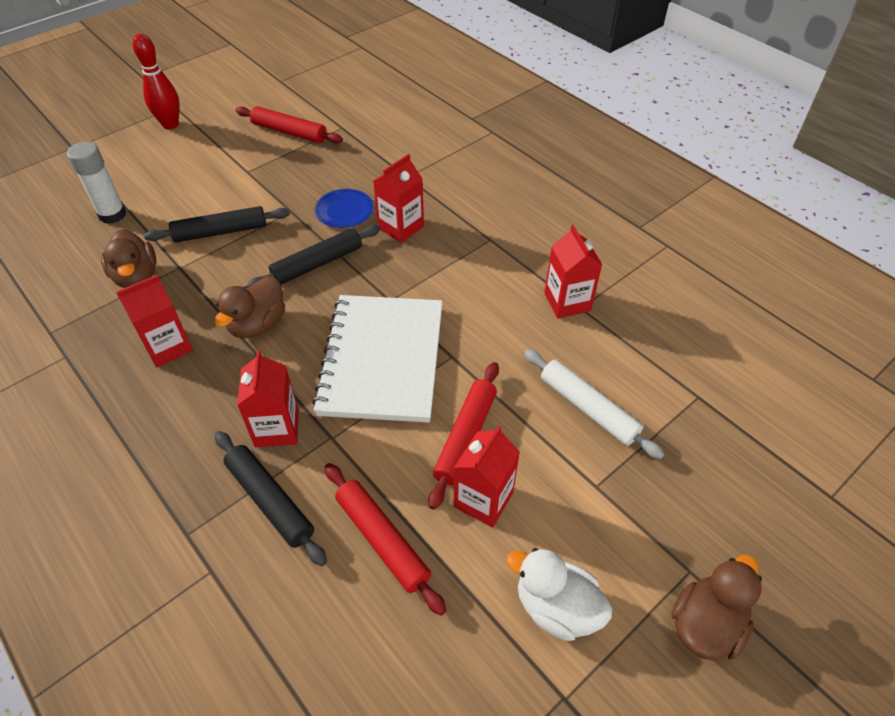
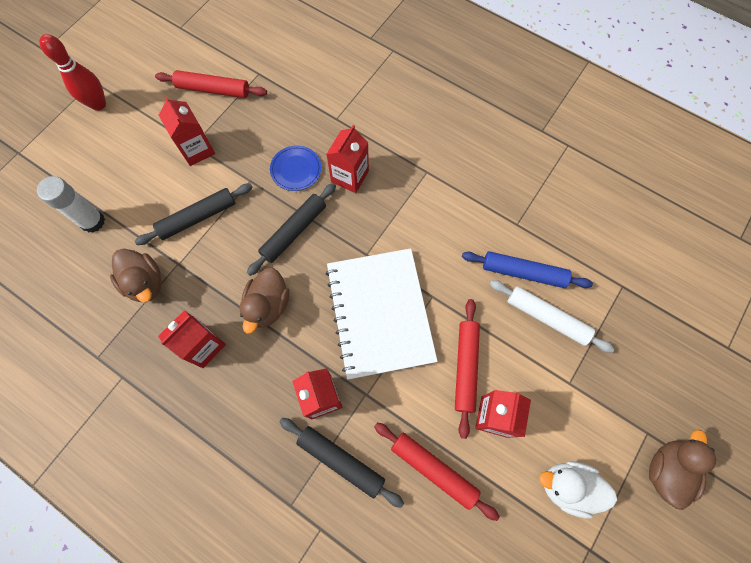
camera: 15 degrees left, 20 degrees up
red carton [545,225,603,318] -> red carton moved to [159,96,215,166]
none -> blue rolling pin [462,251,593,288]

